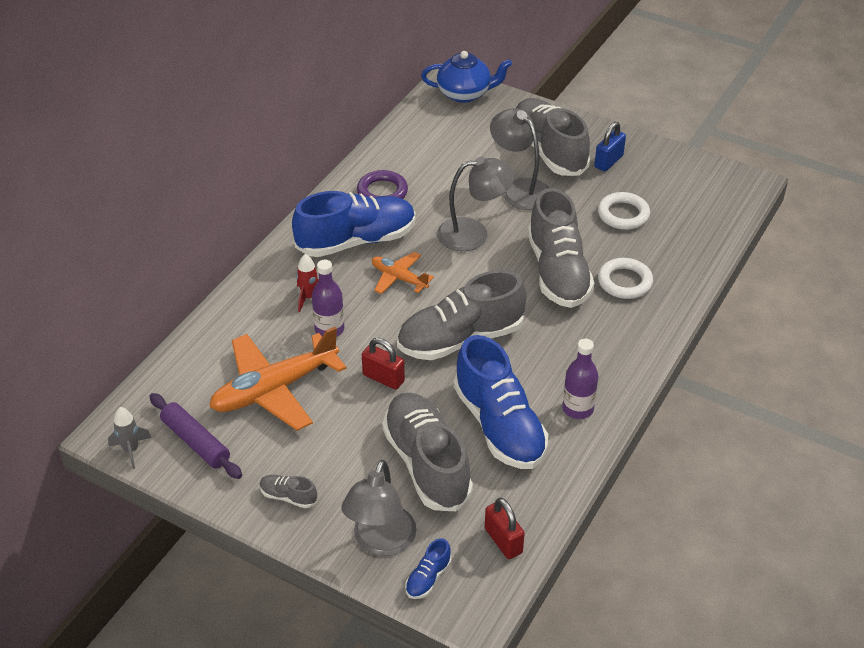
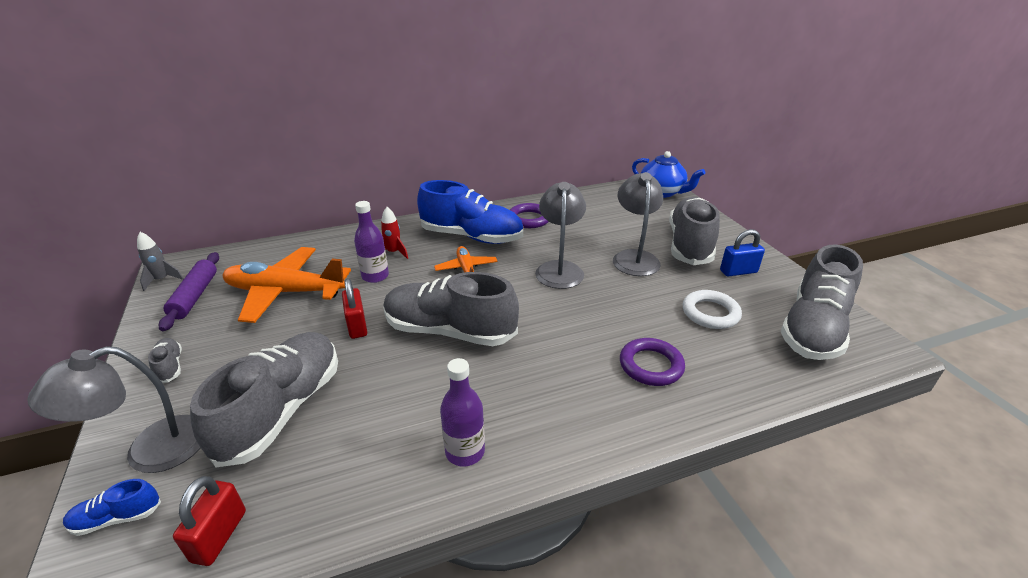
camera: 40 degrees right, 10 degrees down
grey lamp [437,157,515,251] -> grey lamp turned 120 degrees counterclockwise [535,182,586,289]
blue shoe [454,335,548,469] -> none
grey shoe [528,188,594,308] -> grey shoe moved to [780,244,863,360]
white ring [598,258,653,299] -> purple ring [620,338,685,386]

